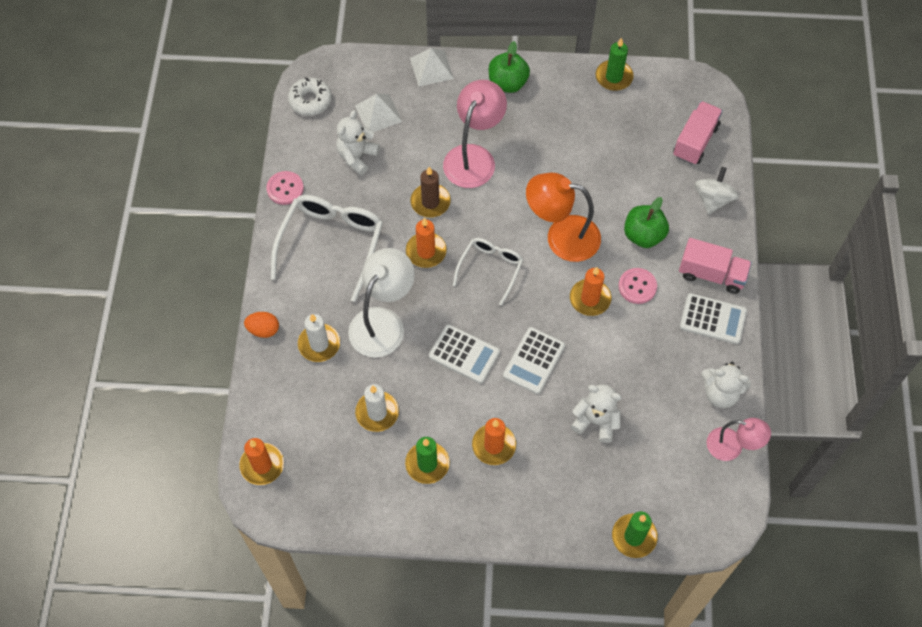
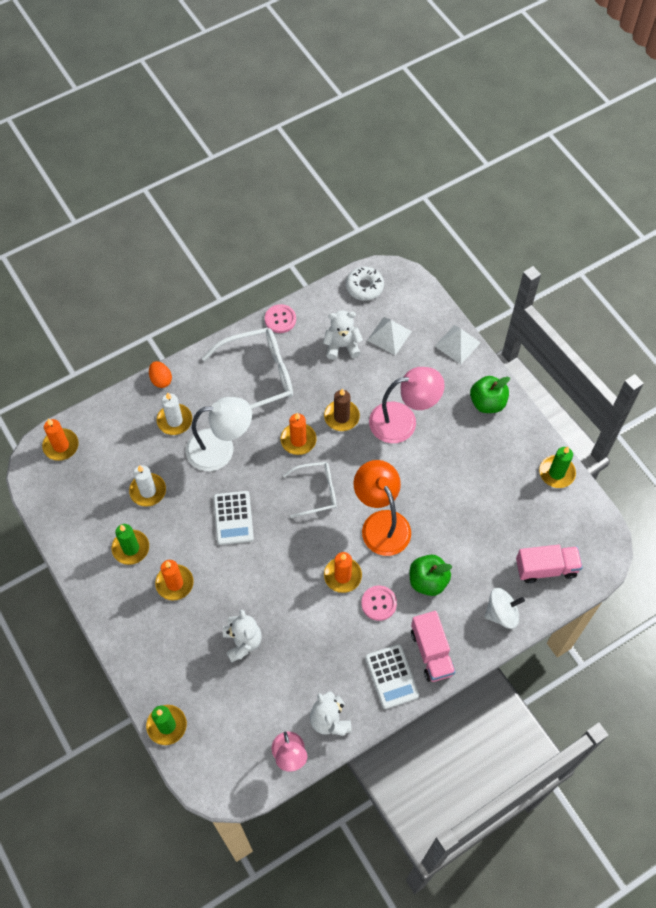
camera: 55 degrees right, 0 degrees up
white calculator [503,327,565,394] -> none

